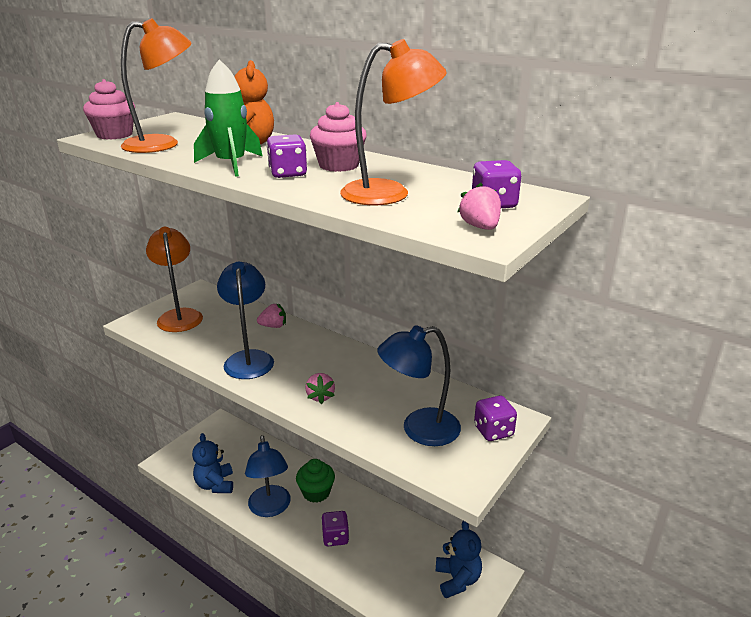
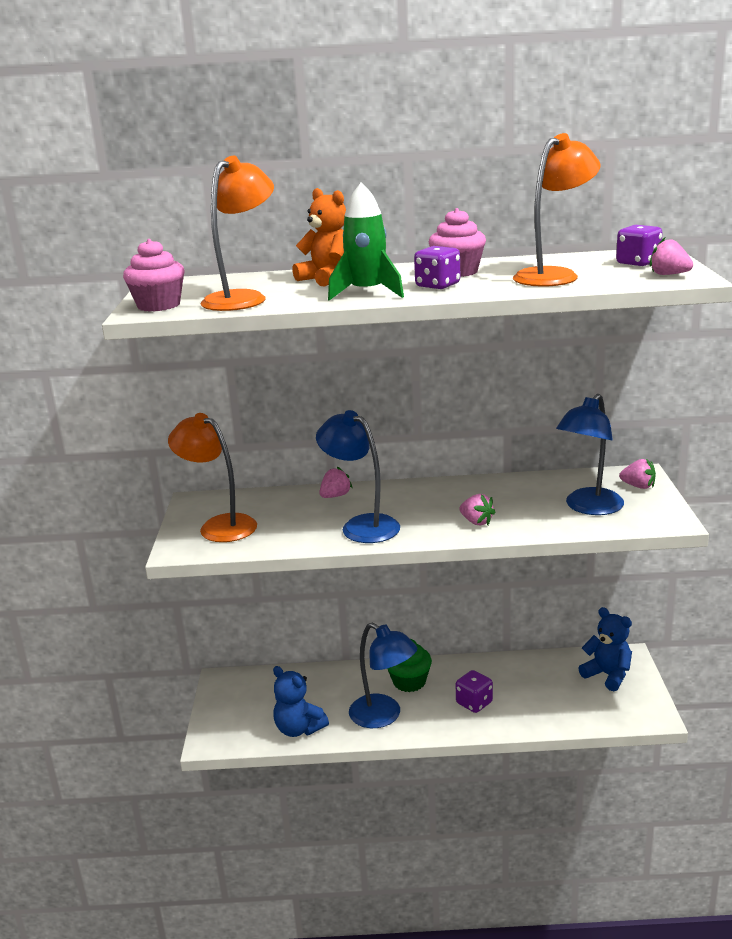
camera: 35 degrees left, 5 degrees down
purple dice [474,396,517,441] -> pink strawberry [619,459,656,489]

